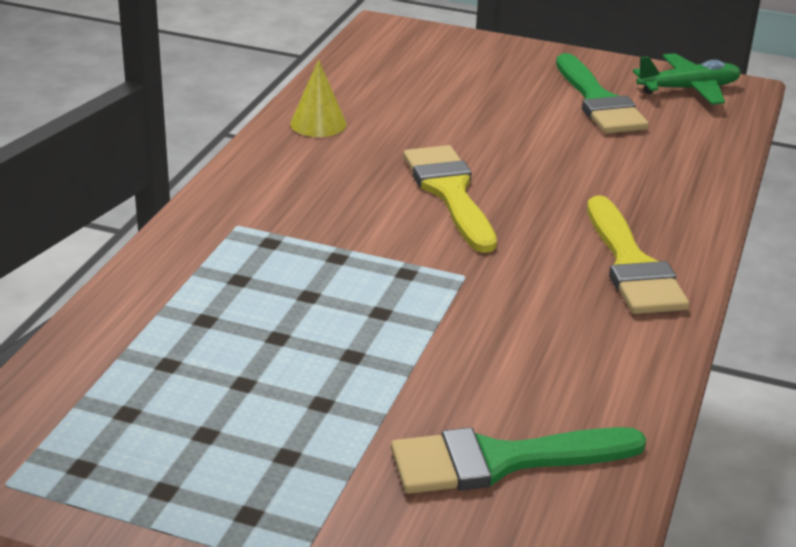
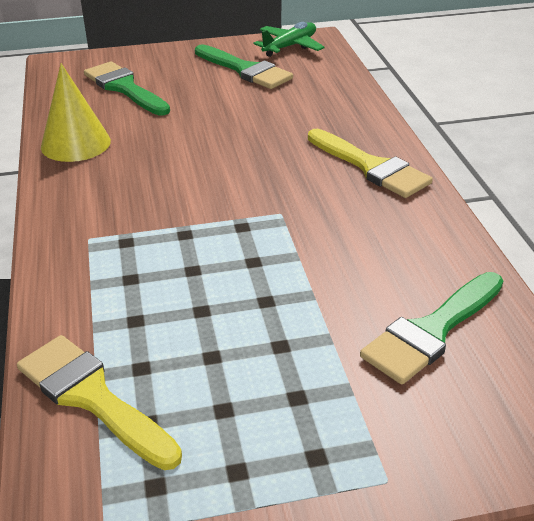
camera: 30 degrees left, 5 degrees up
yellow cone [290,60,346,137] -> yellow cone [41,63,111,162], size x1.55
yellow brush [403,145,497,253] -> yellow brush moved to [17,335,182,470]
none -> green brush [84,61,170,115]

